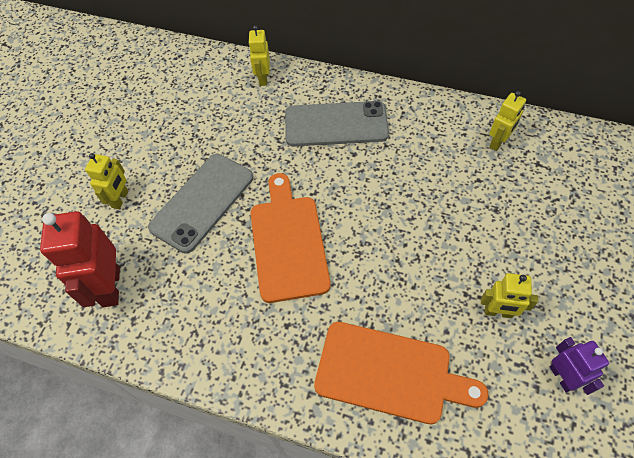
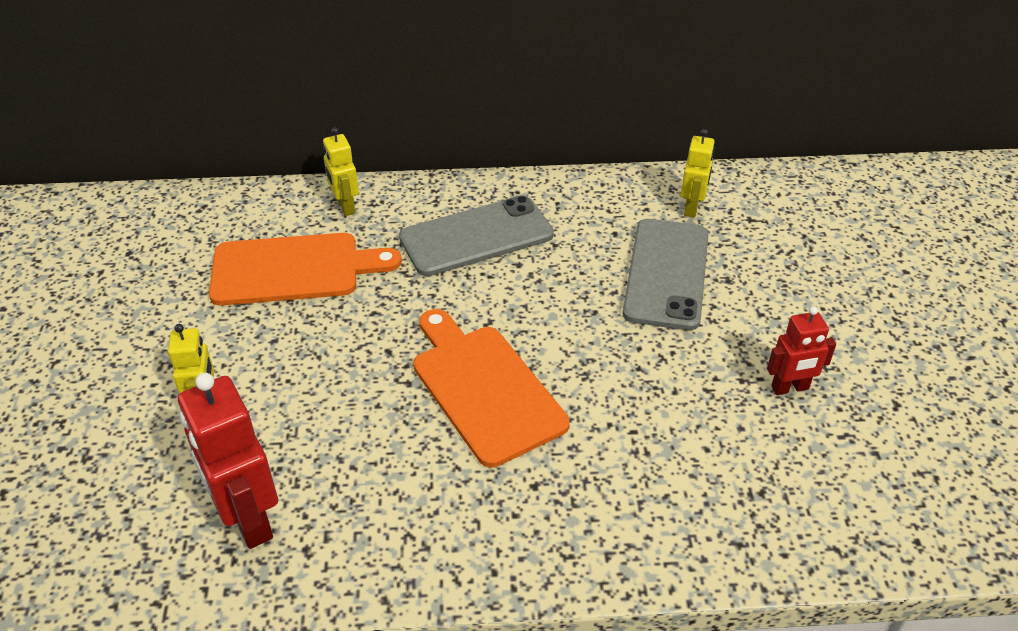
camera: 25 degrees left, 15 degrees down
grey phone [148,154,254,253] -> grey phone moved to [623,219,709,330]
orange cutting board [314,322,488,424] -> orange cutting board moved to [209,233,402,306]
yellow robot [481,273,538,318] -> red robot [767,306,836,395]
purple robot [549,337,609,395] -> none

